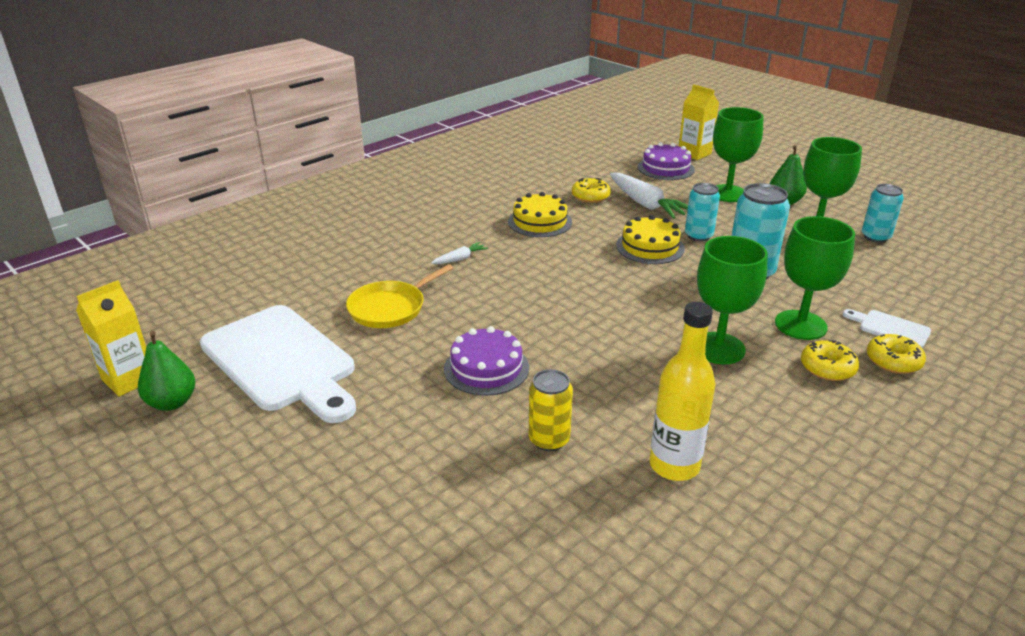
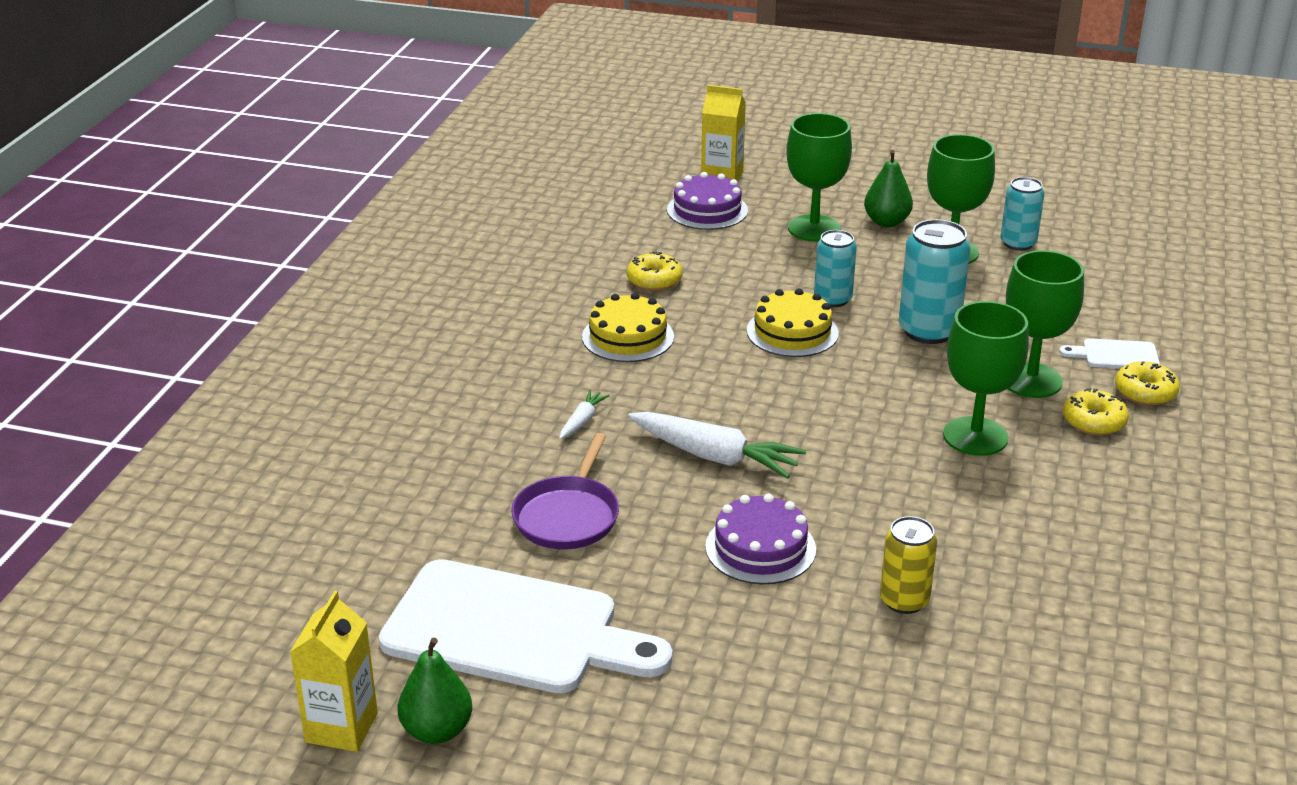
camera: 30 degrees left, 0 degrees up
yellow pan [346,264,453,328] -> purple pan [511,433,619,549]
white carrot [610,173,688,219] -> white carrot moved to [628,412,806,479]
yellow bottle [650,302,716,481] -> none

